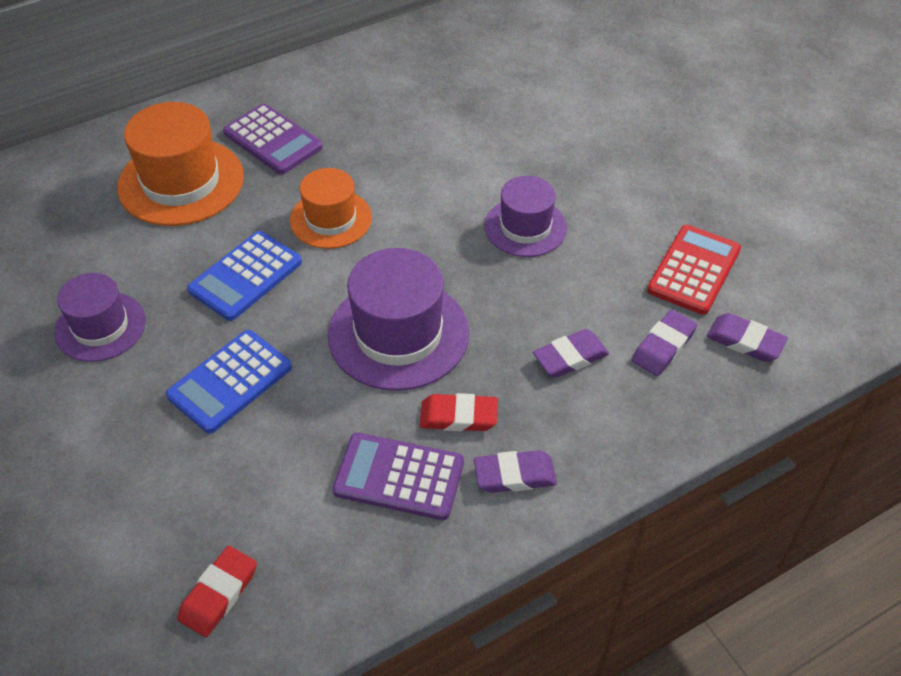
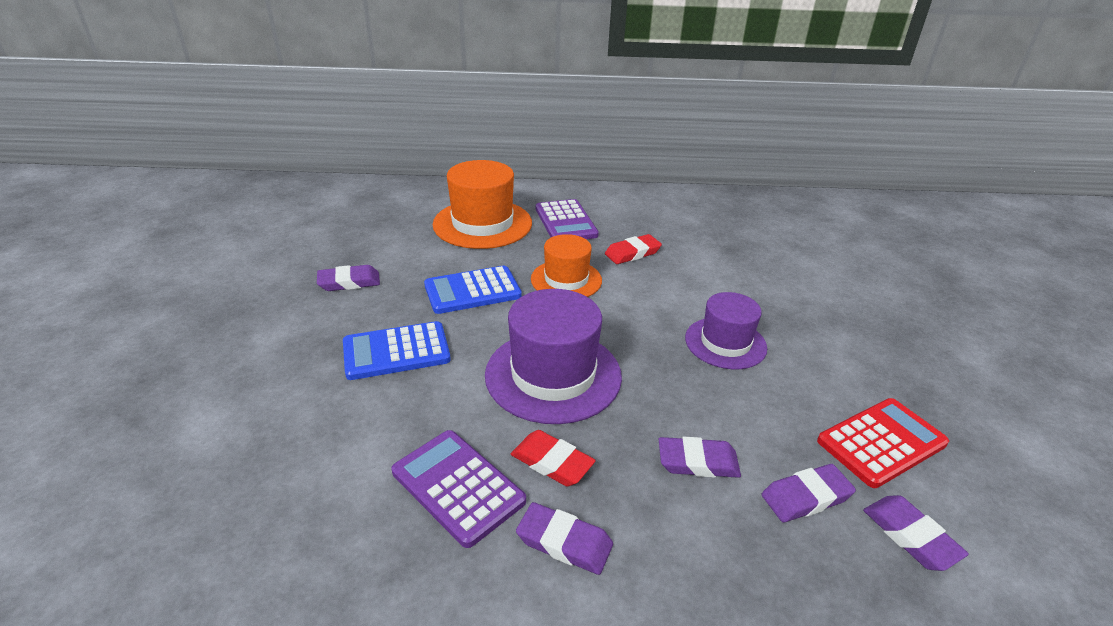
camera: 30 degrees right, 15 degrees down
purple hat [54,273,146,362] -> purple eraser [317,265,380,291]
red eraser [177,546,257,637] -> red eraser moved to [605,234,662,264]

